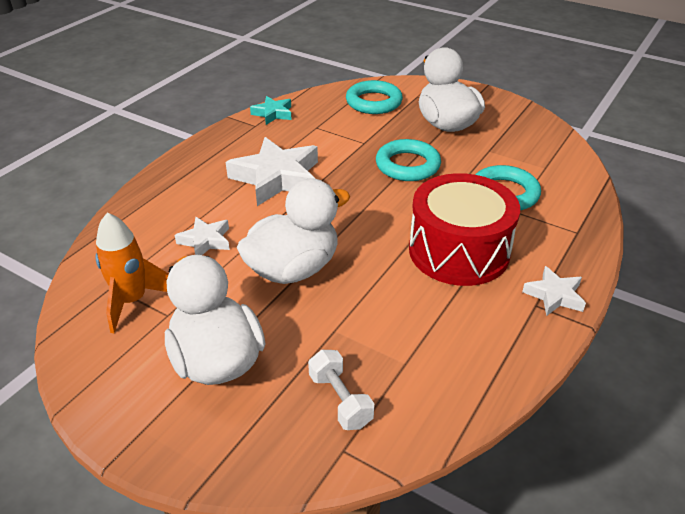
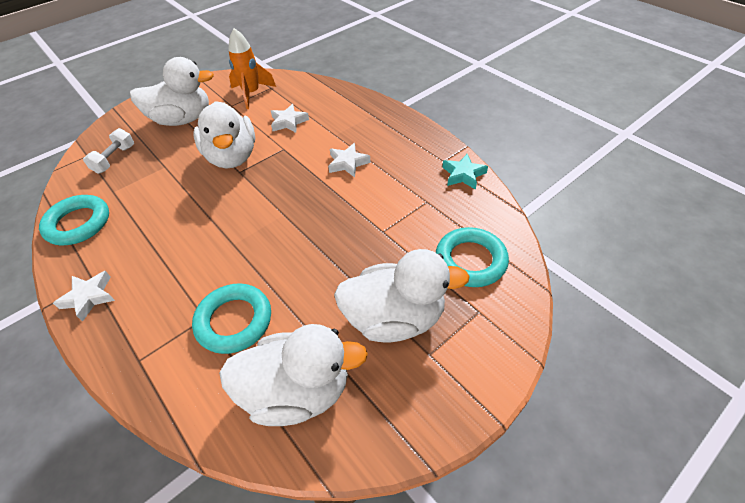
camera: 110 degrees right, 10 degrees up
white star [226,137,318,206] -> white star [328,143,371,178], size x0.52
white dumbbell [308,350,374,430] -> white dumbbell turned 60 degrees counterclockwise [83,128,134,174]
turquoise ring [376,139,441,181] -> turquoise ring moved to [39,195,109,246]
red drum [409,173,520,286] -> none
none -> white duck [219,324,368,426]

